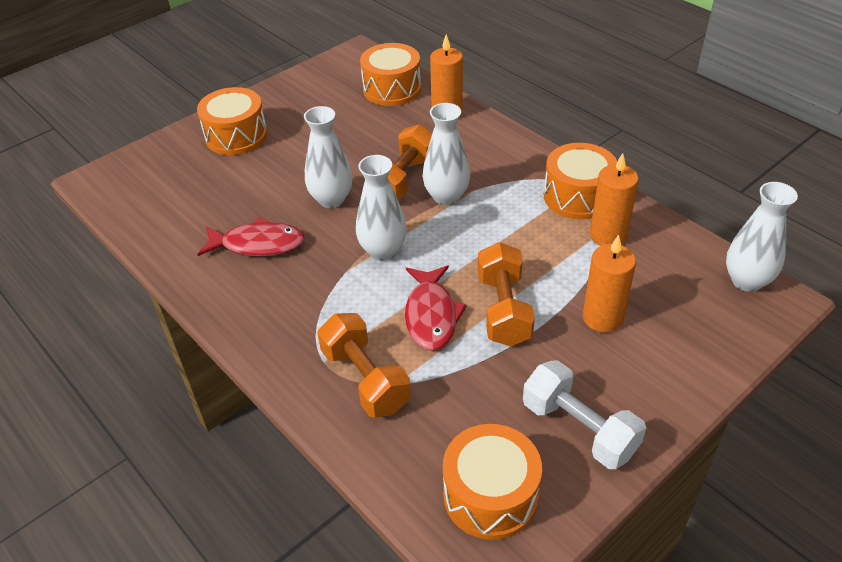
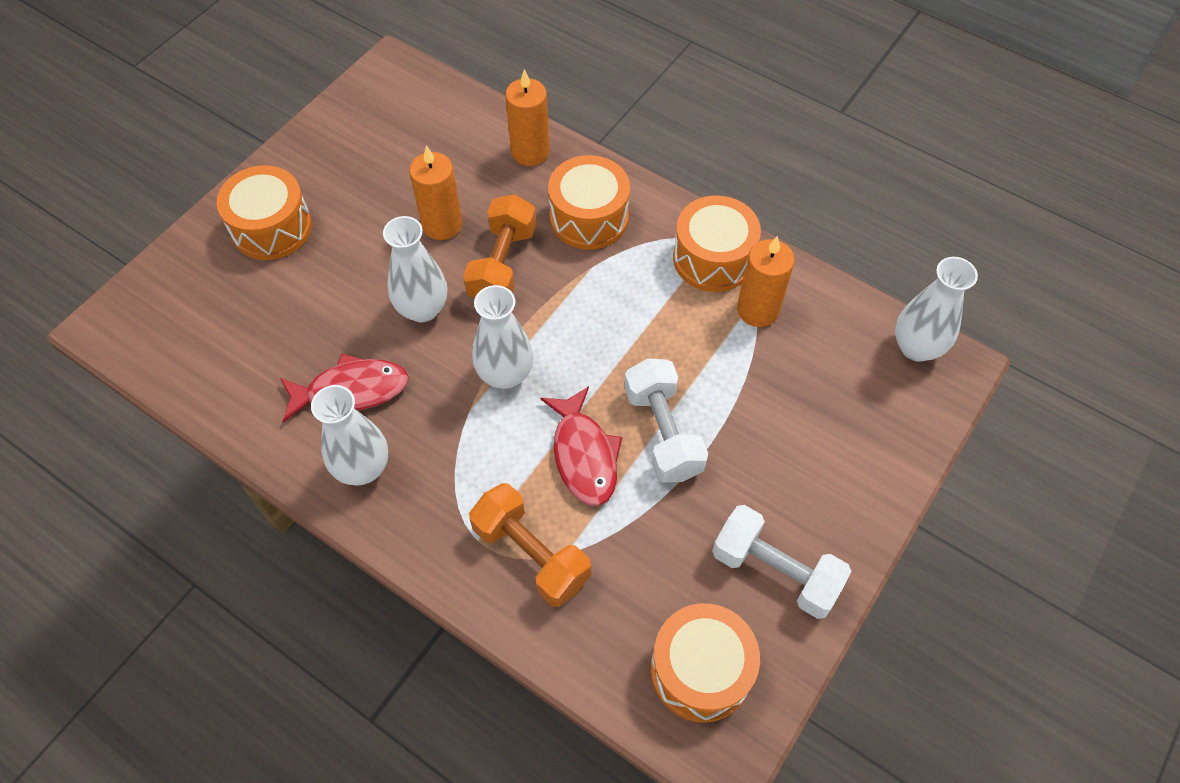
camera: 15 degrees left, 15 degrees up
orange drum [360,43,421,106] -> orange drum moved to [548,155,630,249]
white vase [423,103,470,206] -> white vase moved to [311,385,388,486]
orange dumbbell [478,242,535,347] -> white dumbbell [624,359,708,483]
orange candle [583,235,636,333] -> orange candle moved to [409,146,462,240]

